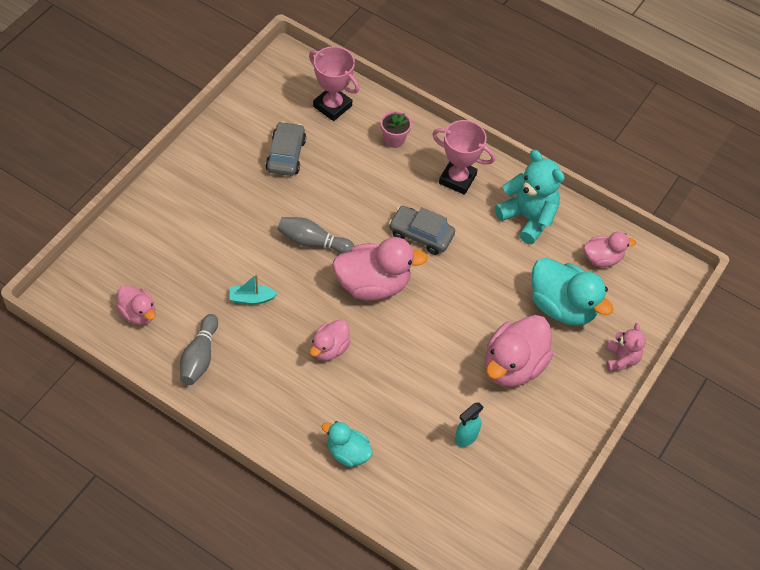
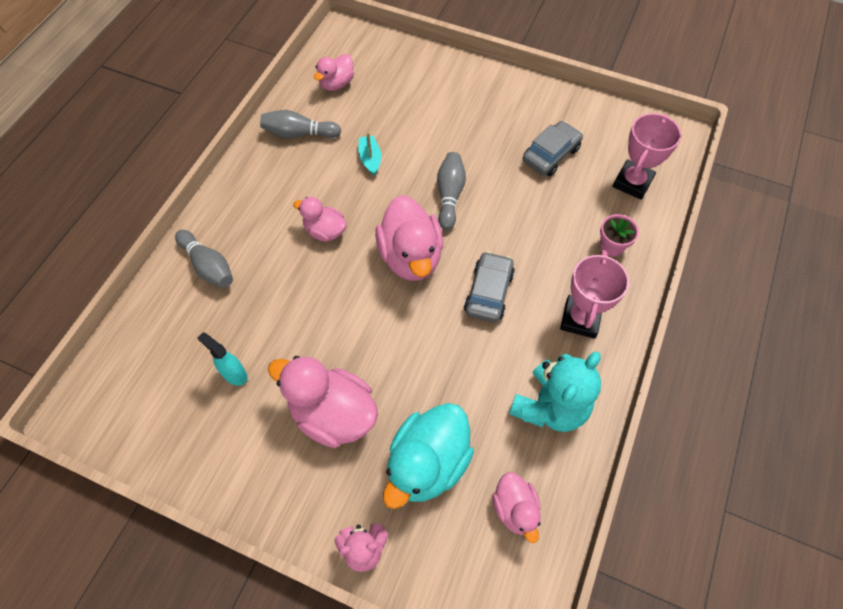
camera: 85 degrees right, 5 degrees up
grey car [265,121,306,176] -> grey car turned 45 degrees counterclockwise [523,121,583,176]
turquoise duck [322,421,373,467] -> grey bowling pin [175,230,233,288]

